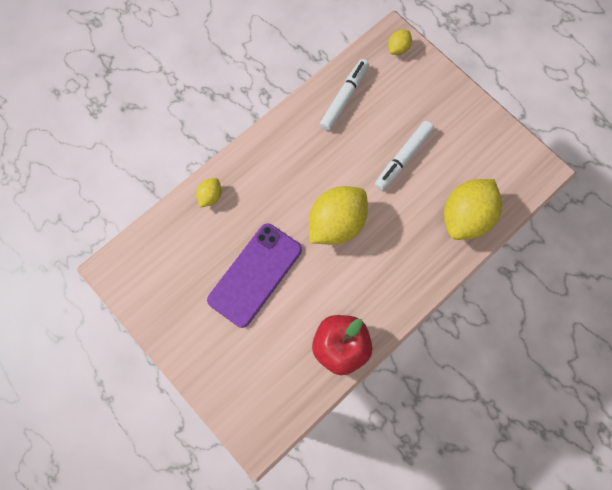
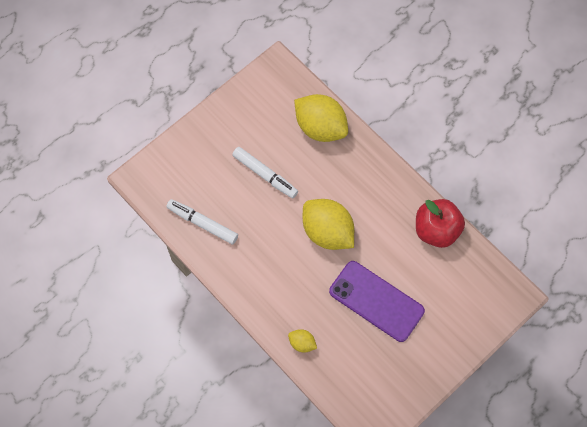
camera: 90 degrees left, 5 degrees down
yellow lemon [388,30,412,55] -> none

